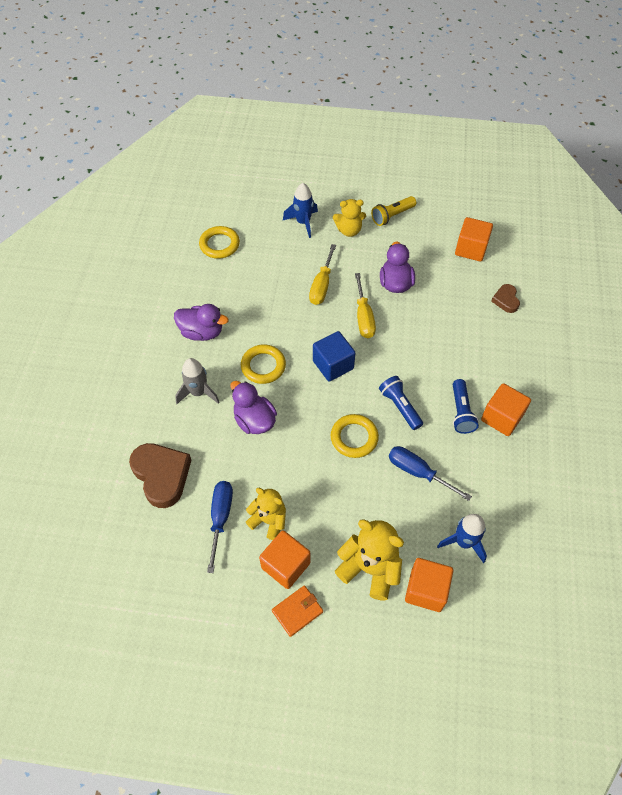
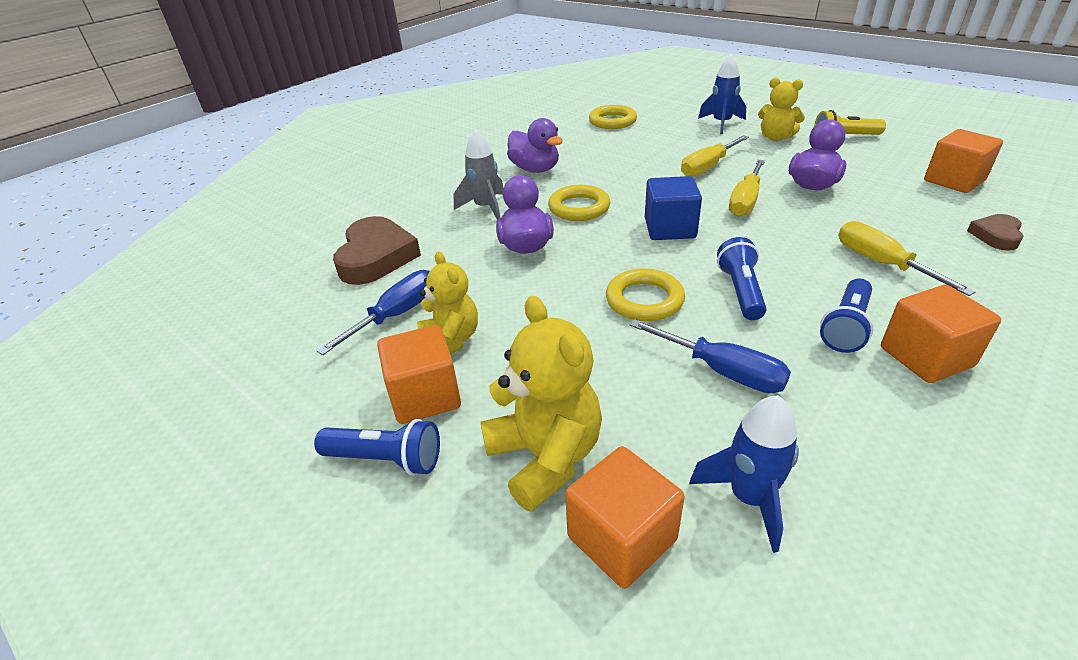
camera: 35 degrees right, 20 degrees down
orange wallet [272,585,323,637] -> blue flashlight [314,419,440,476]
blue screwdriver [389,446,472,501] -> blue screwdriver turned 150 degrees clockwise [630,319,791,393]
none -> yellow screwdriver [838,221,976,296]

